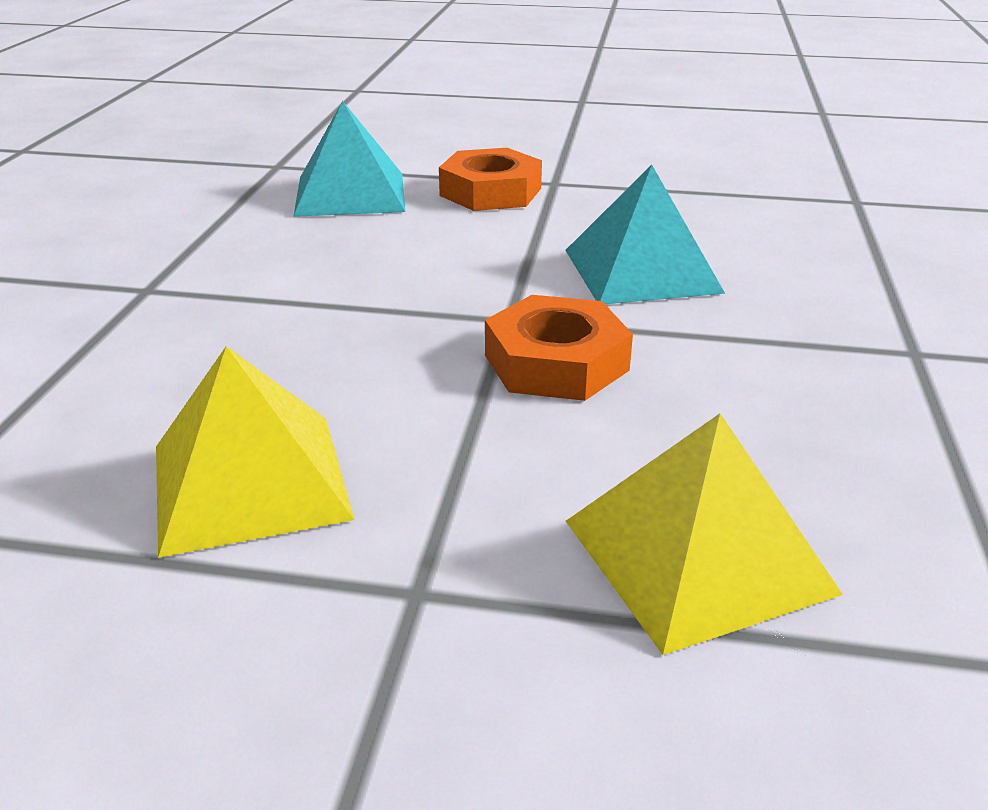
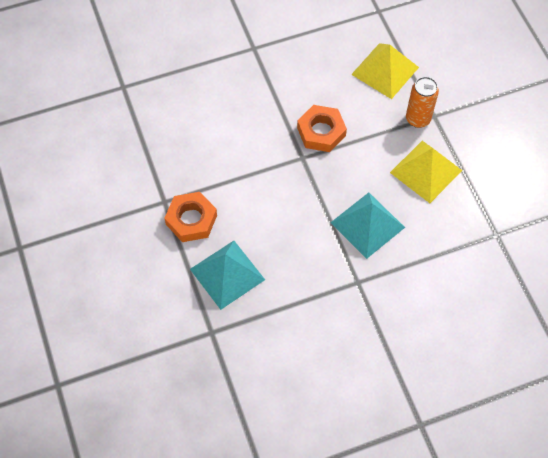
camera: 120 degrees left, 30 degrees up
turquoise pyramid [565,165,725,304] -> turquoise pyramid moved to [330,193,405,259]
none -> orange can [406,77,439,128]

